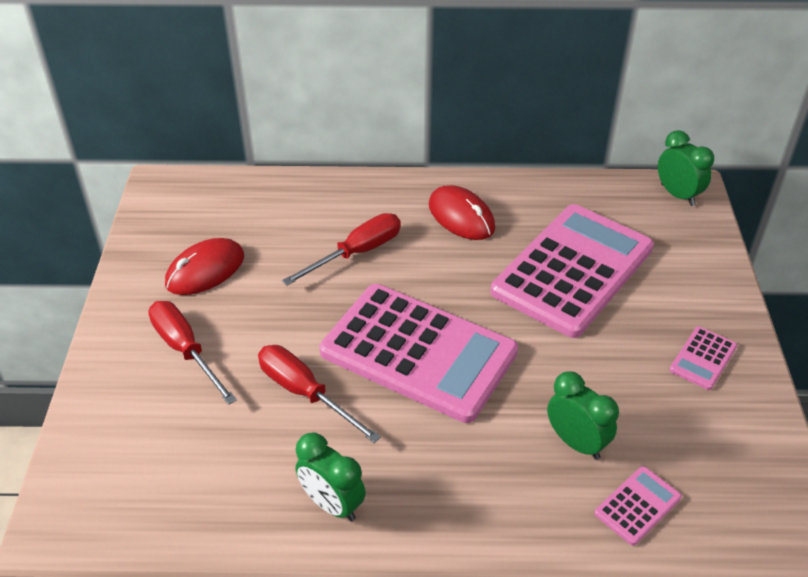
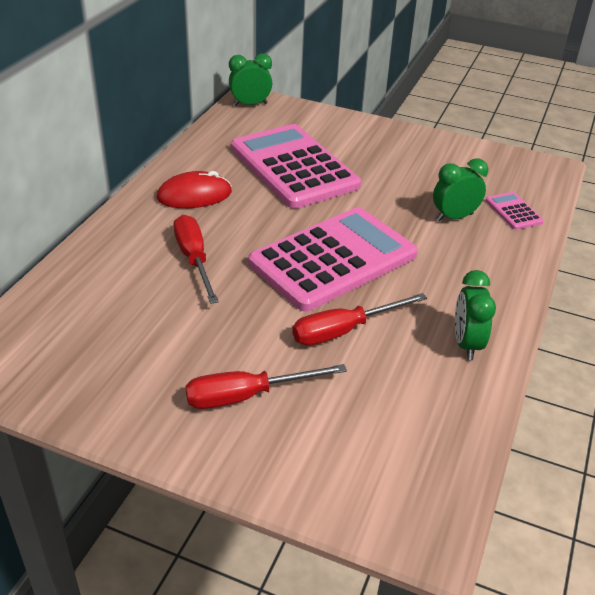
camera: 70 degrees left, 5 degrees down
red mouse [165,238,244,295] -> none
green clock [295,433,366,521] -> green clock turned 120 degrees clockwise [455,270,496,360]
pink calculator [669,326,737,390] -> none

